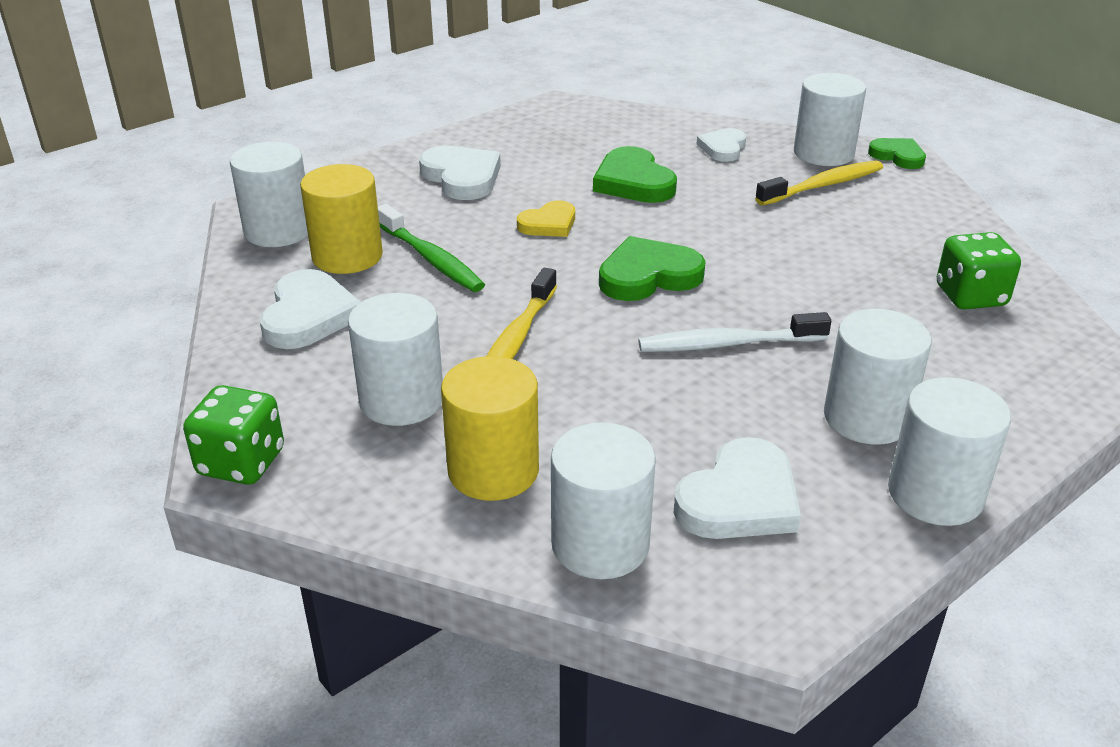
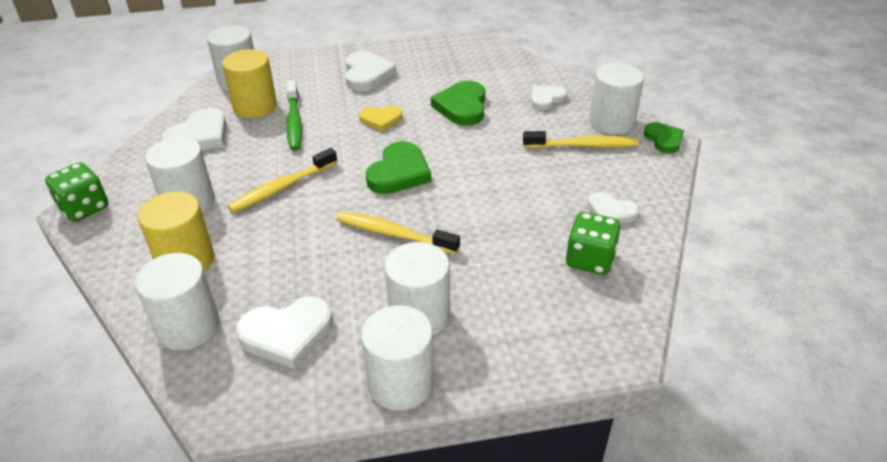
camera: 30 degrees right, 5 degrees up
green heart [599,236,706,301] -> green heart turned 105 degrees clockwise [365,141,432,194]
white toothbrush [638,312,831,352] -> yellow toothbrush [336,212,460,254]
none -> white heart [588,192,639,224]

